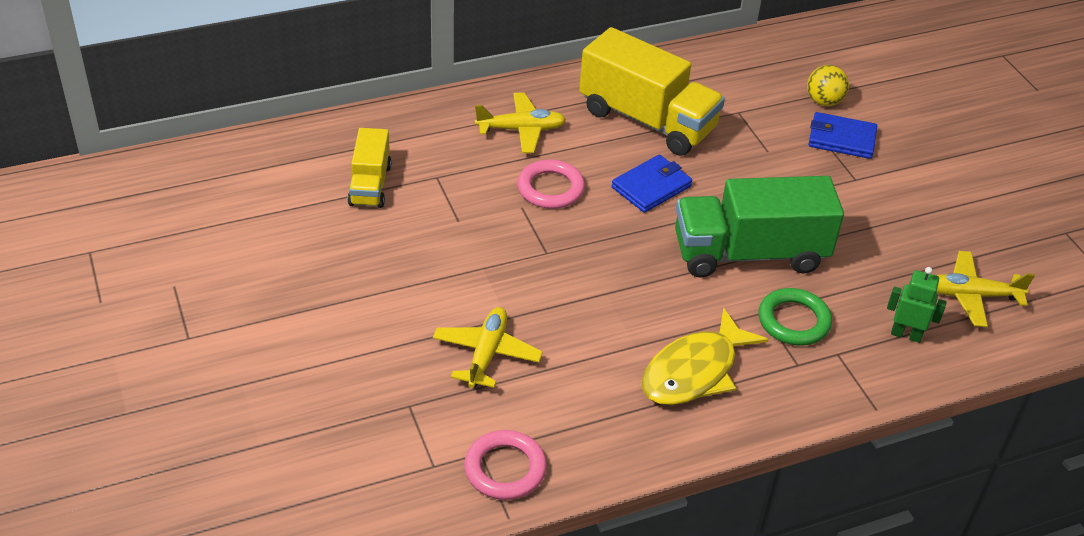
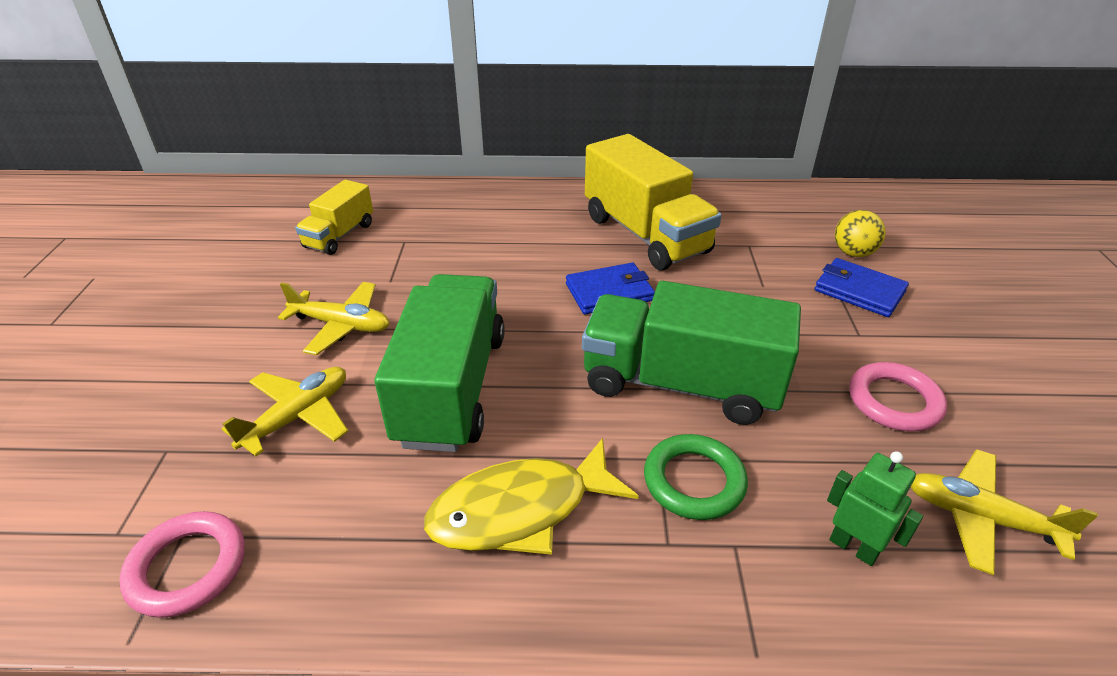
camera: 25 degrees right, 5 degrees down
yellow plane [475,92,566,153] -> yellow plane moved to [278,282,389,355]
pink ring [517,160,585,209] -> pink ring moved to [849,362,947,432]
none -> green truck [374,274,505,452]

